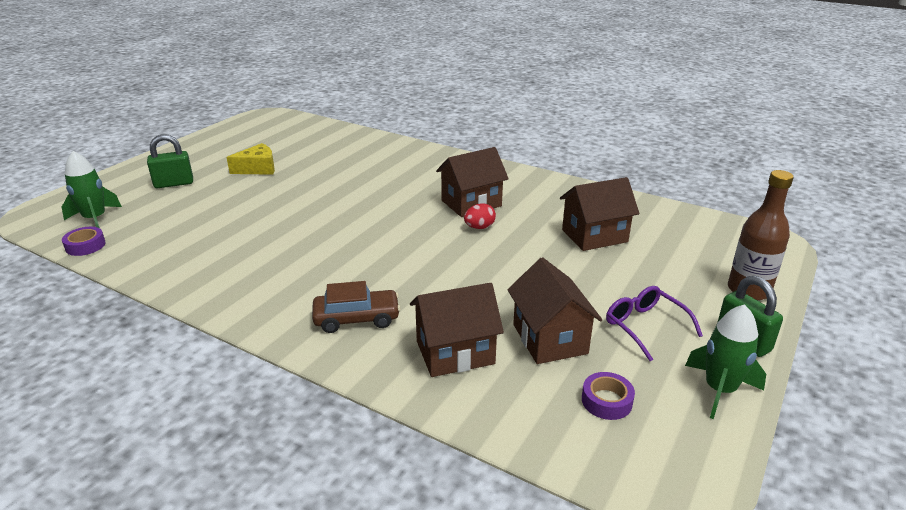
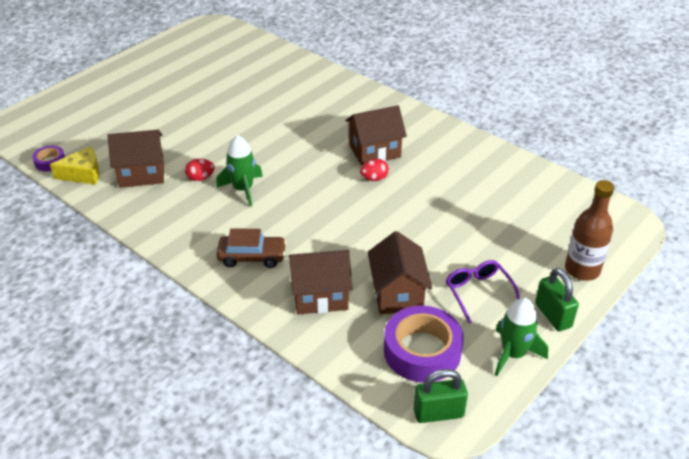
camera: 10 degrees right, 10 degrees up
green rocket [62,151,122,228] -> green rocket moved to [216,135,263,207]
green padlock [147,134,193,188] -> green padlock moved to [414,369,468,423]
yellow cheese [227,143,275,175] -> yellow cheese moved to [50,146,100,185]
brown house [560,177,639,251] -> brown house moved to [108,130,164,188]
purple tape [582,372,635,420] -> purple tape [384,306,463,383], size x2.03
none -> red egg [185,159,215,181]

